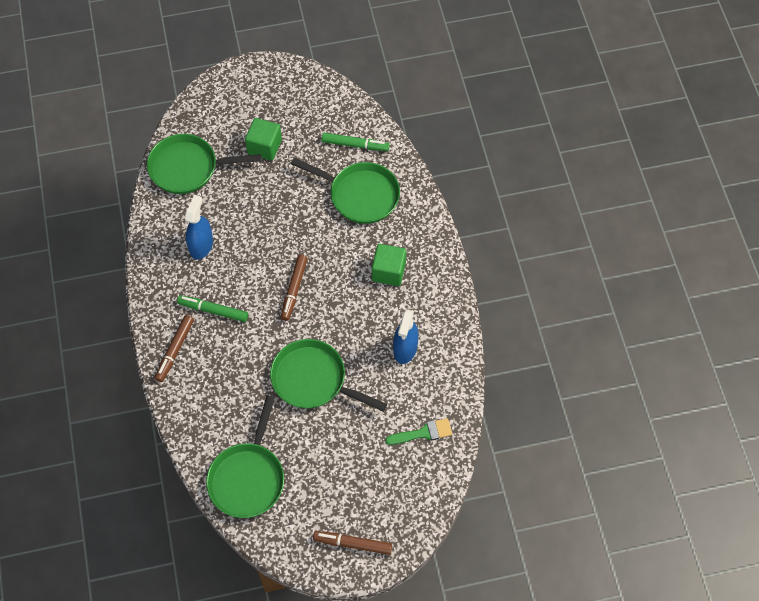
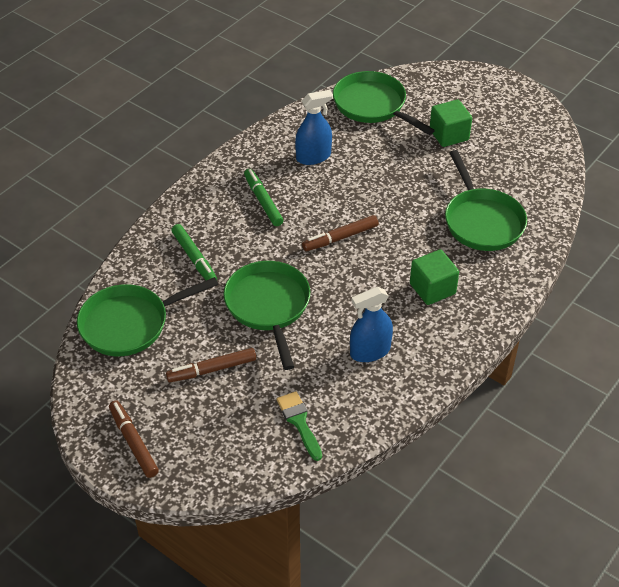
camera: 50 degrees right, 15 degrees down
brown marker [155,315,194,382] -> brown marker moved to [166,348,256,382]
green marker [322,133,390,151] -> green marker moved to [171,224,217,280]
green brush [385,418,452,445] -> green brush turned 150 degrees counterclockwise [277,391,322,461]

